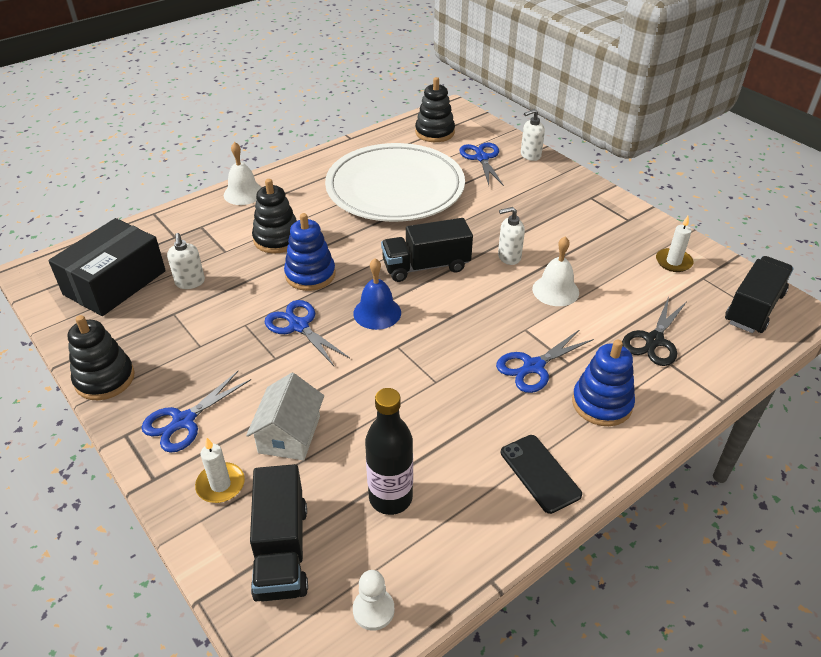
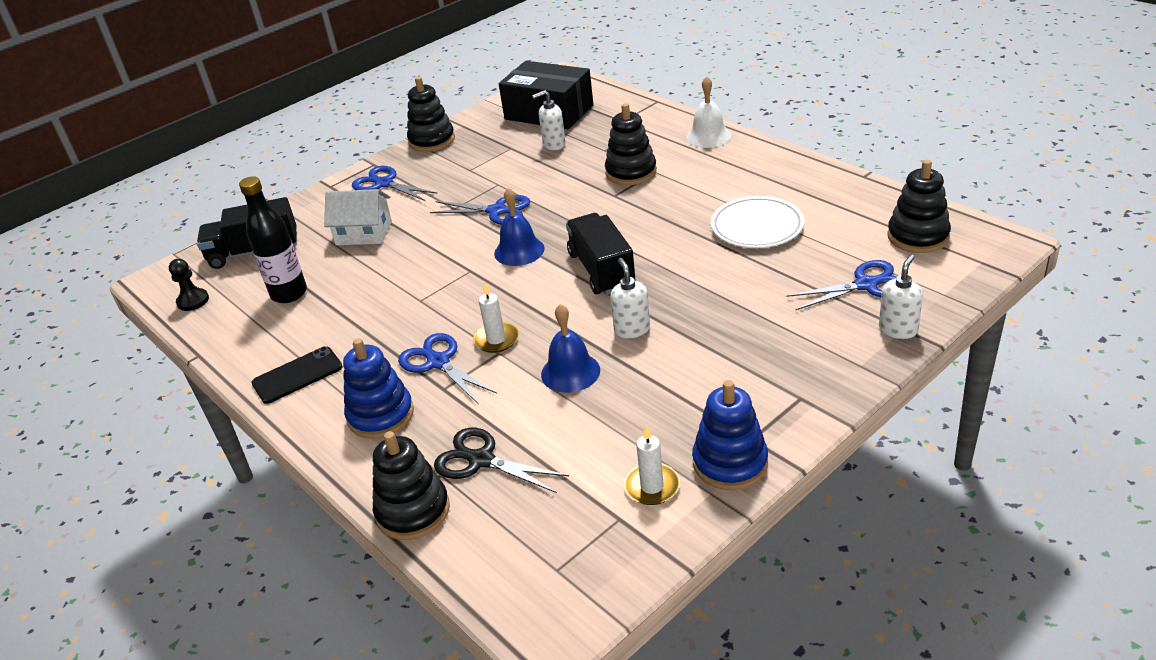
camera: 90 degrees right, 5 degrees down
white candle [195,438,245,503] -> white candle moved to [473,282,519,353]
blue scissors [265,300,350,366] -> blue scissors turned 60 degrees clockwise [430,195,530,225]
blue stacking toy [284,213,336,291] -> blue stacking toy moved to [692,380,768,490]
white plate [325,143,465,222] -> white plate [711,196,804,248], size x0.51
white pawn [353,570,394,631] -> black pawn [169,258,209,311]
white soap dispenser [521,109,545,161] -> white soap dispenser turned 60 degrees clockwise [879,254,923,339]
white bell [532,236,579,306] -> blue bell [541,304,600,393]
black truck [725,256,794,333] -> none
none -> black stacking toy [373,431,450,540]

